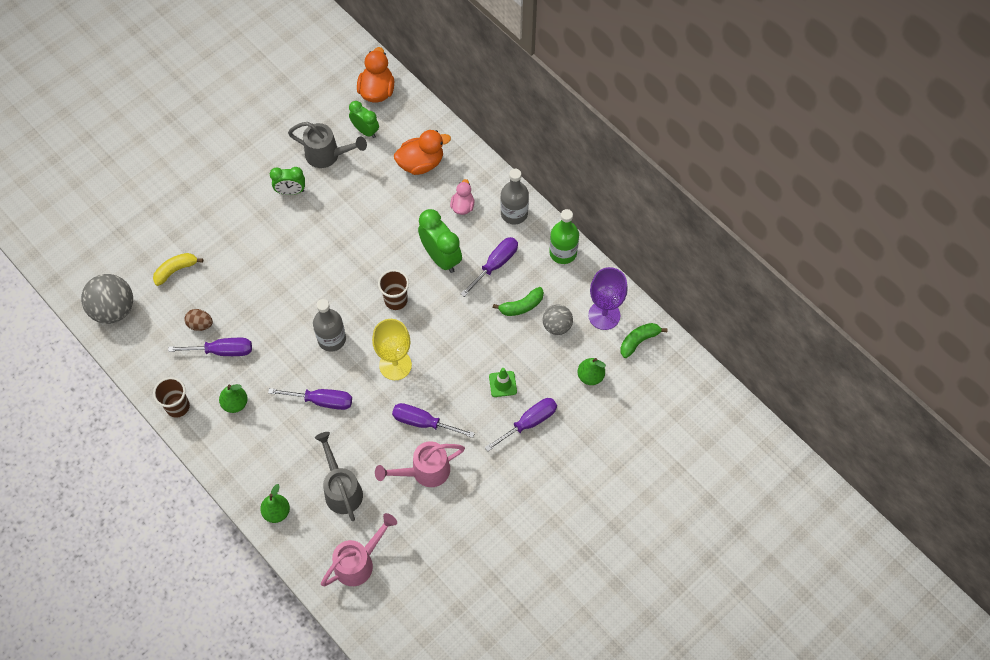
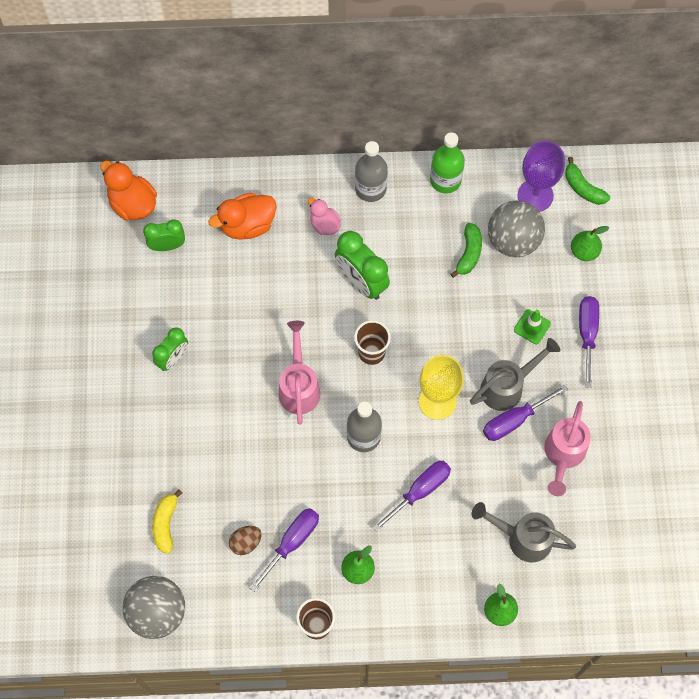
camera: 50 degrees left, 5 degrees up
grey watering can [288,122,367,168] -> grey watering can moved to [470,338,560,411]
pink watering can [321,513,397,586] -> pink watering can moved to [279,321,320,425]
orange duck [394,130,451,175] -> orange duck turned 135 degrees counterclockwise [209,193,277,240]
green clock [418,209,462,273] -> green clock turned 135 degrees counterclockwise [335,231,390,300]
purple screwdriver [461,237,518,297] -> none
grey ball [543,305,573,335] -> grey ball [488,201,545,257], size x1.63
green banana [620,323,667,358] -> green banana turned 45 degrees counterclockwise [565,157,610,205]

